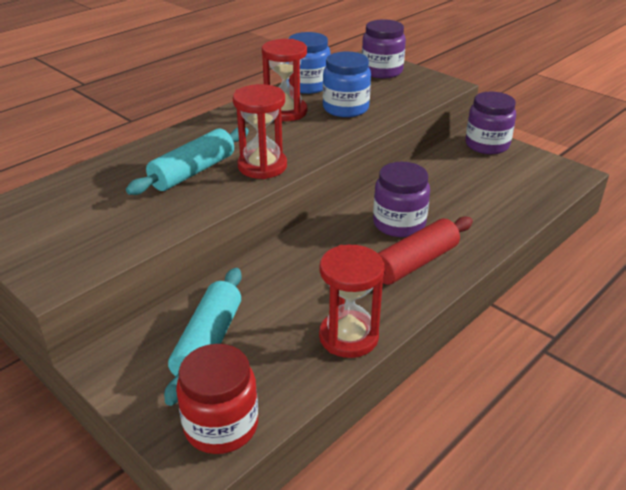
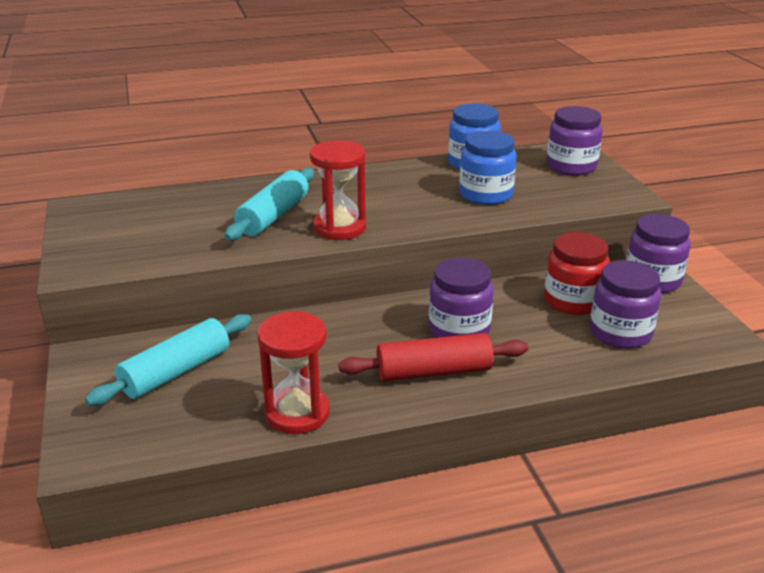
camera: 30 degrees right, 5 degrees down
turquoise rolling pin [126,127,249,195] -> turquoise rolling pin turned 45 degrees counterclockwise [225,168,314,241]
red jar [176,344,258,454] -> red jar moved to [544,232,610,315]
red hourglass [262,39,307,121] -> none
none -> purple jar [590,261,661,349]

